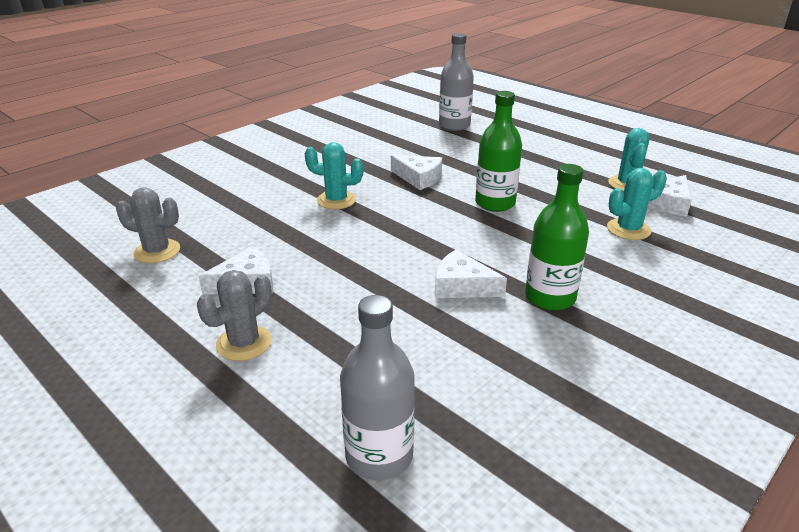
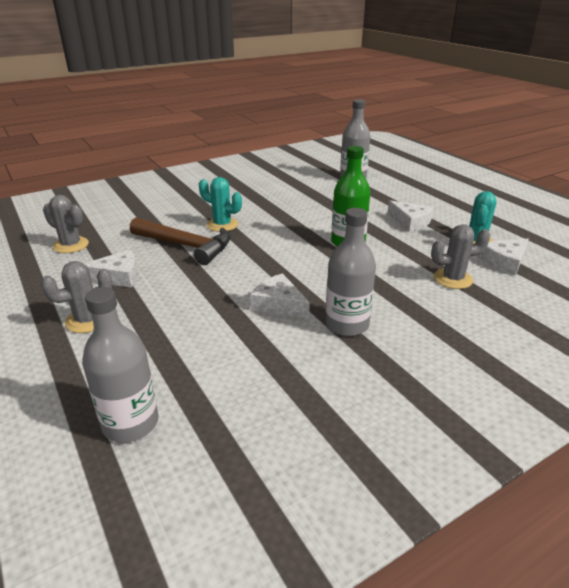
camera: 15 degrees right, 0 degrees up
white cheese [391,155,442,190] -> white cheese moved to [387,200,434,232]
green bottle [525,164,589,311] -> grey bottle [325,208,376,336]
turquoise cactus [607,168,667,240] -> grey cactus [431,224,491,289]
none -> brown hammer [130,218,231,265]

